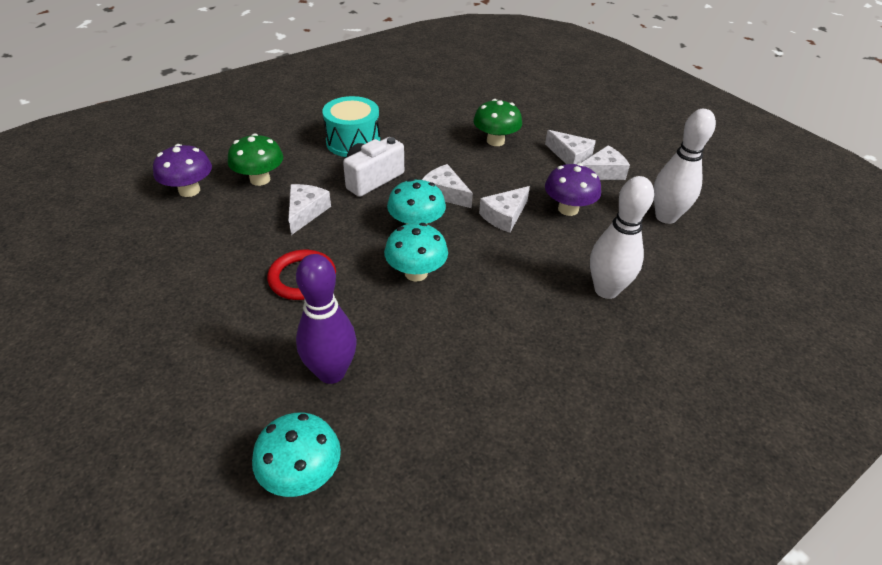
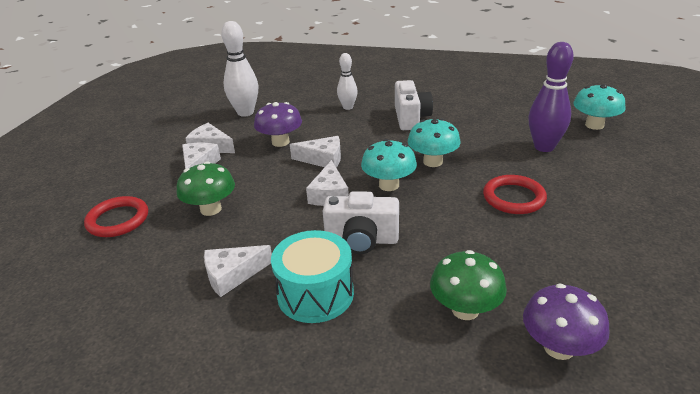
camera: 125 degrees left, 10 degrees down
white cheese [288,184,331,235] -> white cheese moved to [204,245,272,297]
white bowling pin [590,176,654,299] -> white bowling pin [337,53,358,110], size x0.61
none -> red ring [84,196,148,237]
none -> white camera [395,80,433,130]

